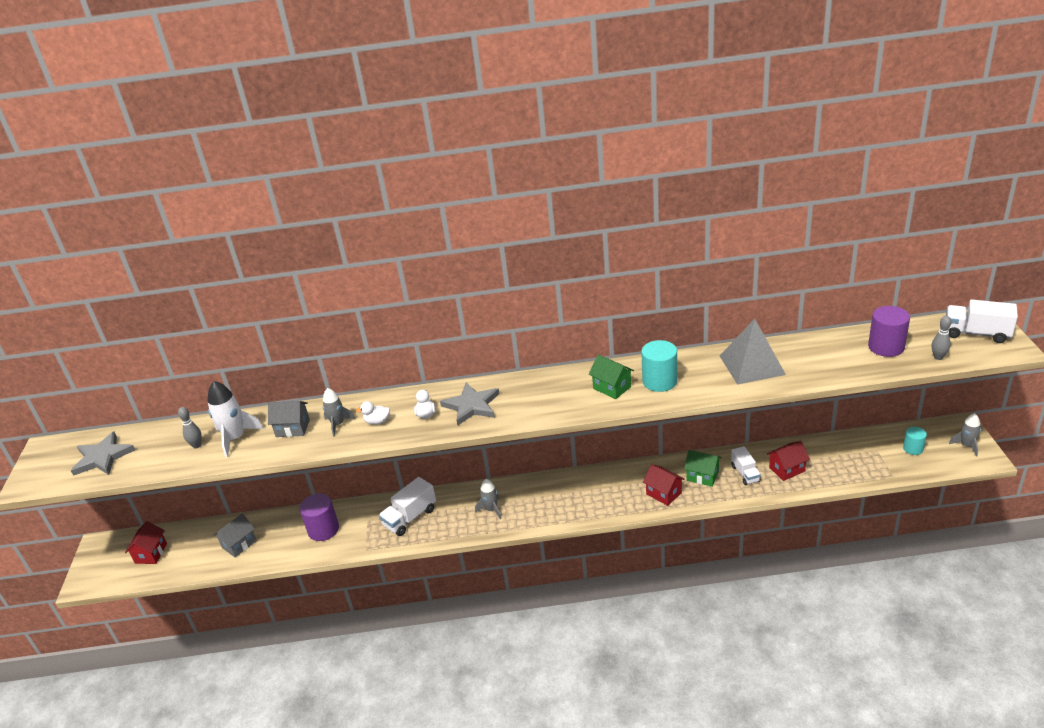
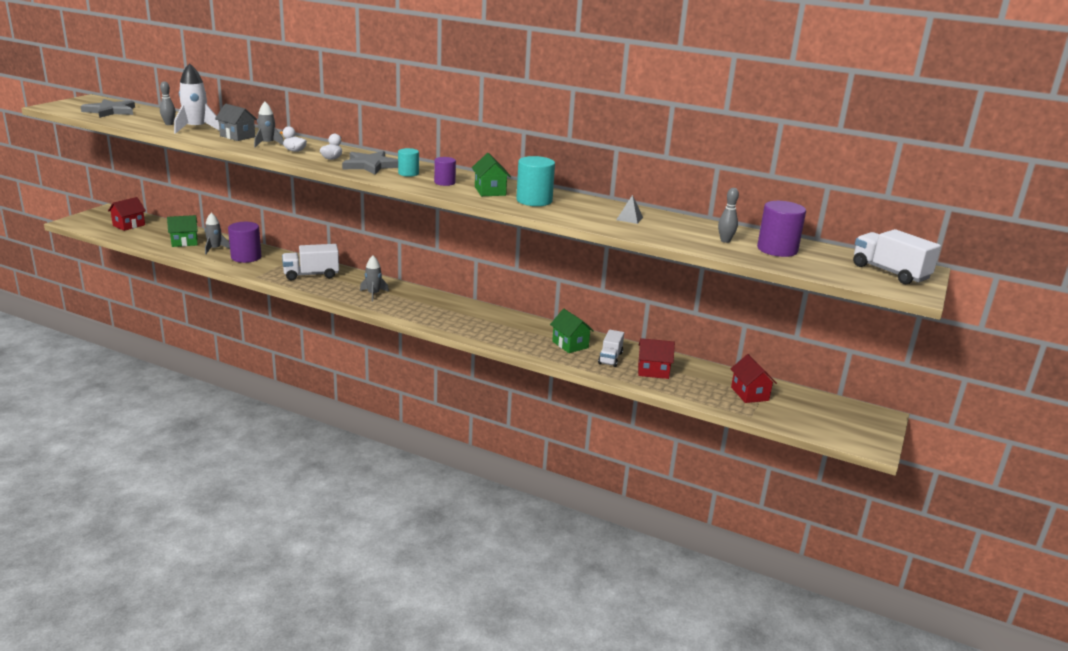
camera: 25 degrees right, 10 degrees down
grey house [214,513,257,557] -> green house [167,215,198,247]
red house [643,464,685,506] -> red house moved to [731,354,777,403]
grey pyramid [720,319,786,385] -> grey pyramid [616,195,643,224], size x0.41
turquoise cylinder [903,427,927,455] -> turquoise cylinder moved to [398,148,419,177]
grey bowling pin [932,316,951,360] -> grey bowling pin moved to [718,188,739,243]
grey rocket [949,413,981,457] -> grey rocket moved to [205,213,230,254]
none -> purple cylinder [434,157,456,186]

